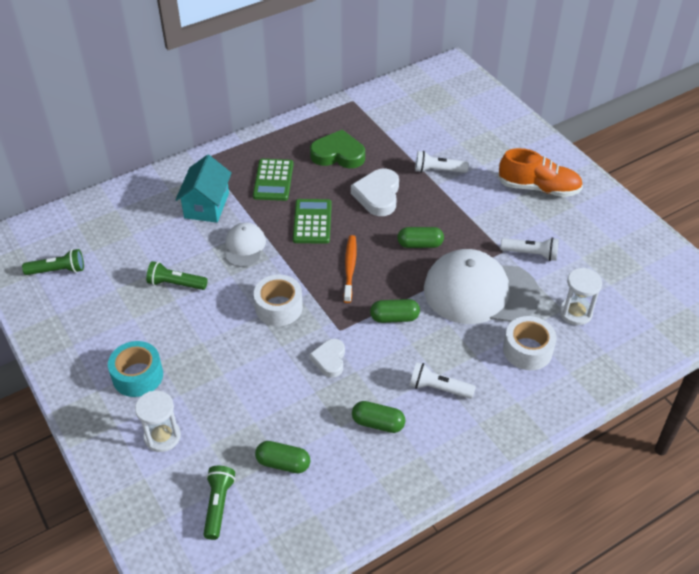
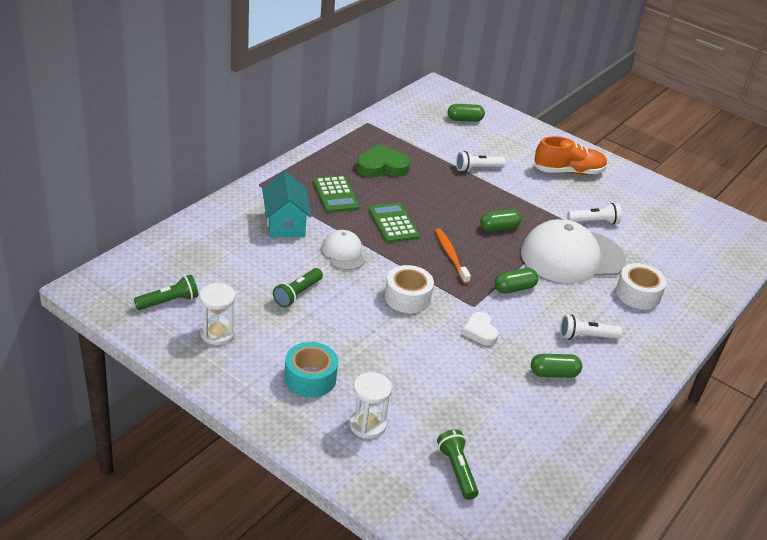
camera: 25 degrees left, 10 degrees down
green flashlight [146,261,208,290] -> green flashlight turned 45 degrees counterclockwise [273,268,323,308]
green capsule [255,441,310,473] -> green capsule moved to [448,104,485,122]
white heart [351,168,399,216] -> none
white hourglass [560,268,602,325] -> white hourglass moved to [199,283,235,345]

